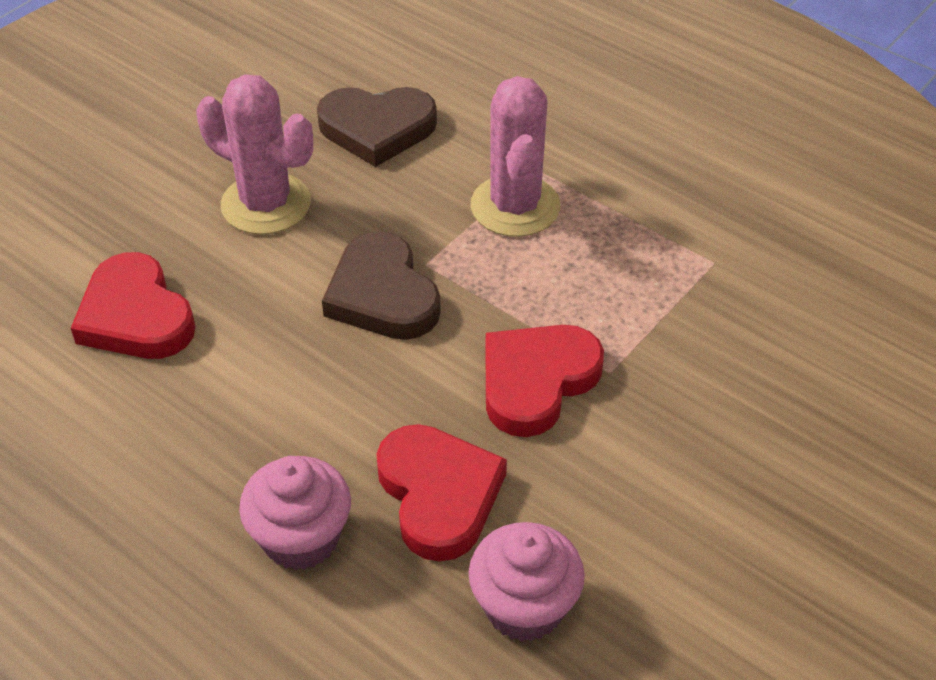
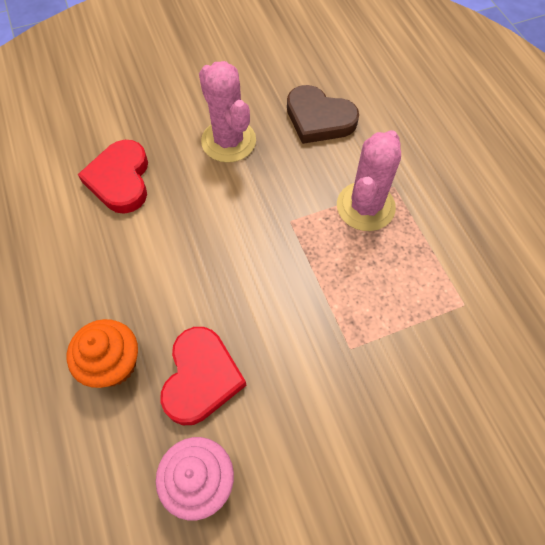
camera: 30 degrees right, 15 degrees up
pink cupcake [239,456,351,570] -> orange cupcake [67,319,138,388]
brown heart [322,232,441,340] -> none
red heart [485,325,604,437] -> none

